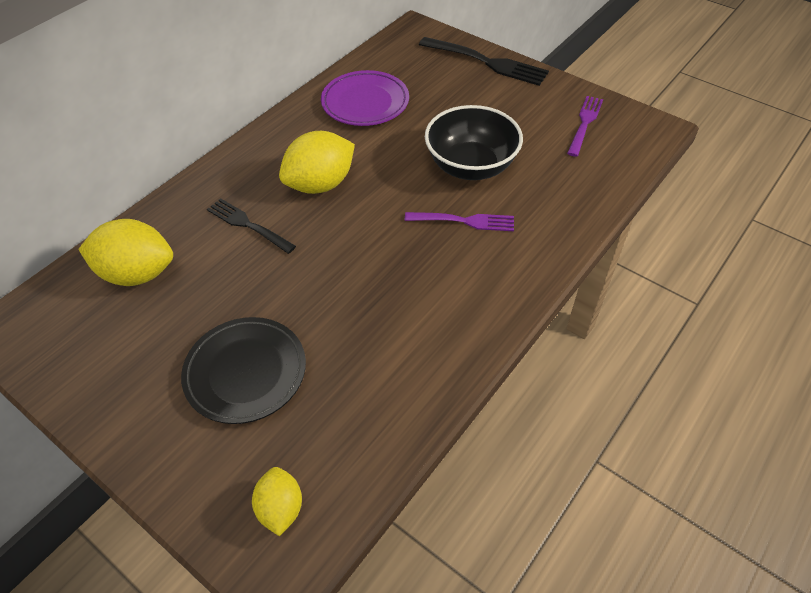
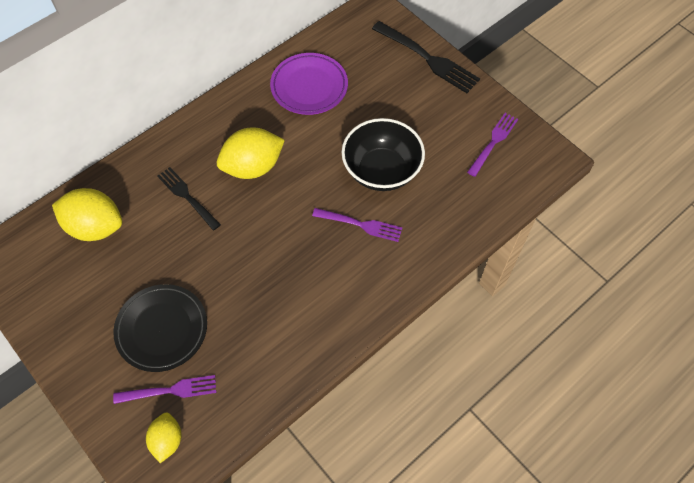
camera: 10 degrees right, 10 degrees up
none -> purple fork [113,375,216,404]

